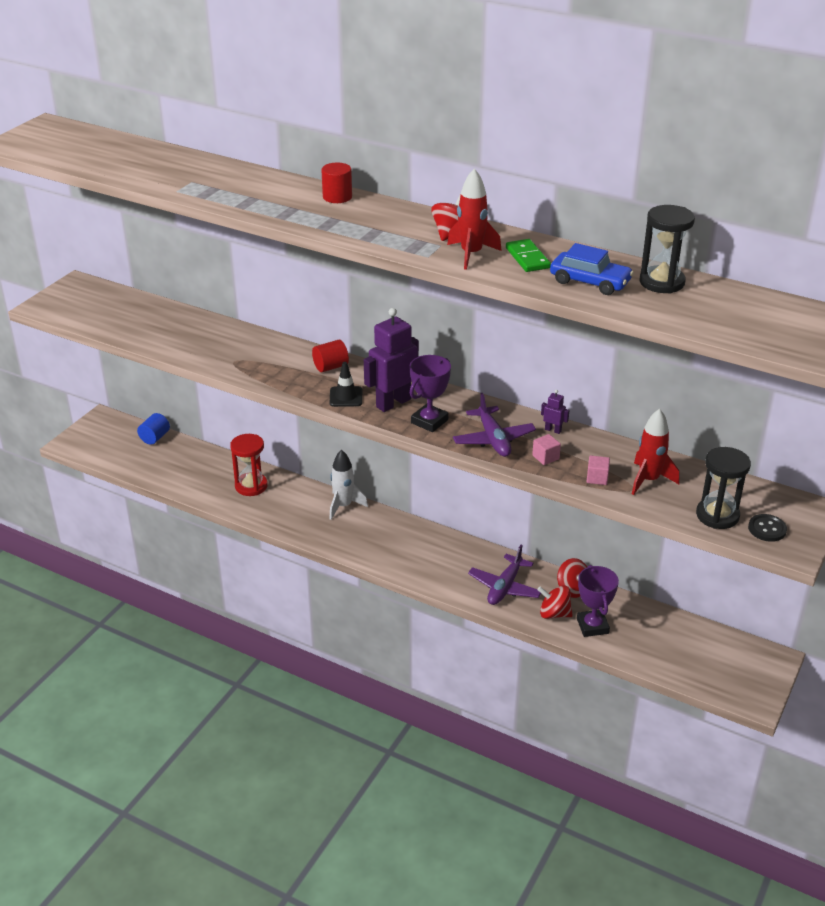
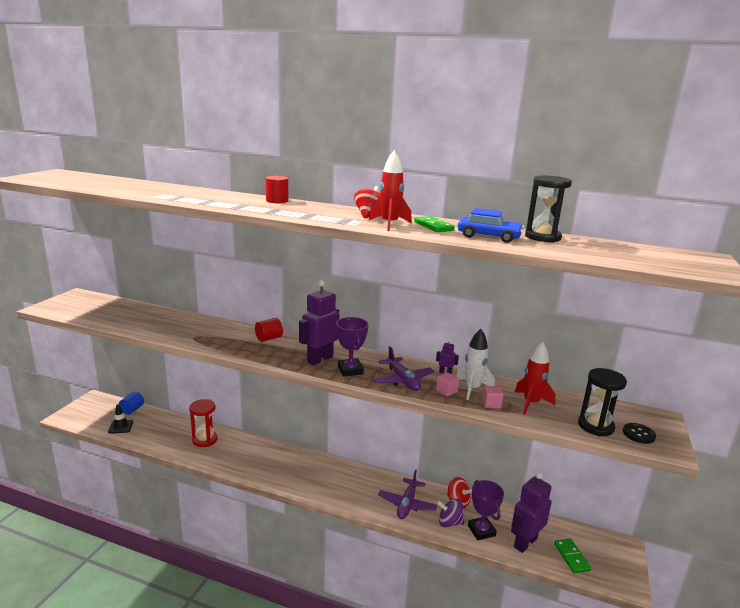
camera: 10 degrees left, 15 degrees down
black traffic cone [330,362,362,407] -> black traffic cone moved to [108,404,133,434]
white rocket [330,450,368,520] -> white rocket moved to [456,329,495,400]
purple trophy [409,355,451,432] -> purple trophy turned 45 degrees counterclockwise [336,317,369,377]
red spinning top [537,585,573,619] -> purple spinning top [437,499,464,527]
none -> purple robot [511,472,552,553]
none -> green domino [554,539,591,573]

